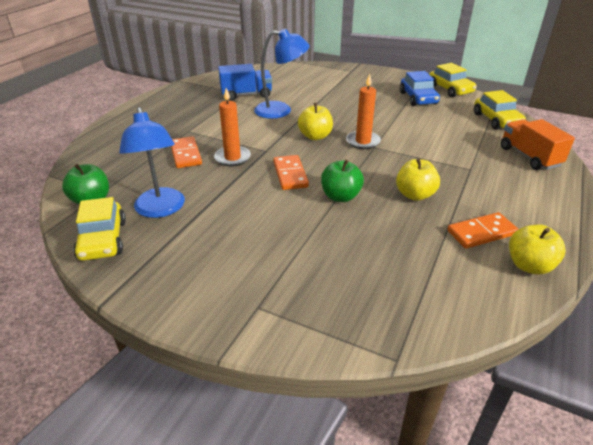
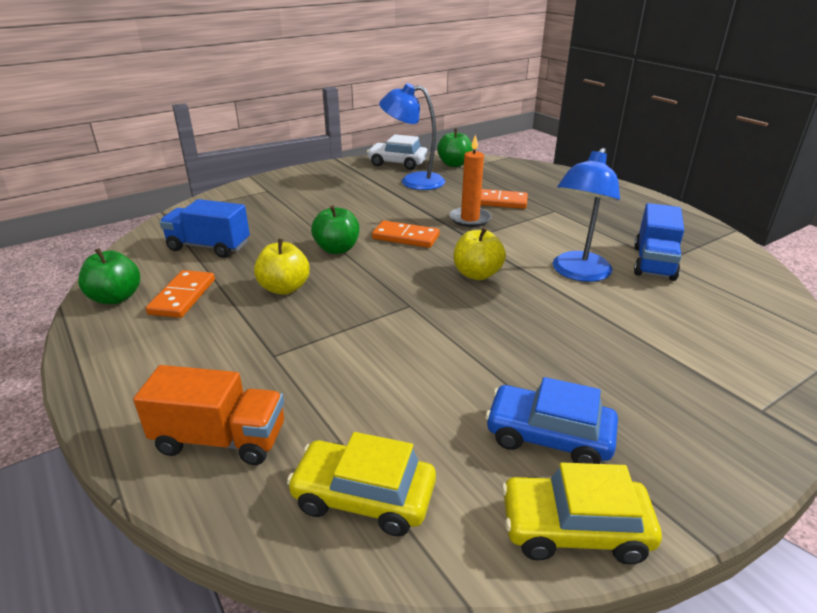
camera: 120 degrees right, 5 degrees down
yellow car [73,197,126,261] -> white car [367,134,428,170]
orange candle [346,74,381,149] -> none
yellow apple [509,225,566,275] -> green apple [78,248,140,304]
none -> blue truck [160,199,250,258]

